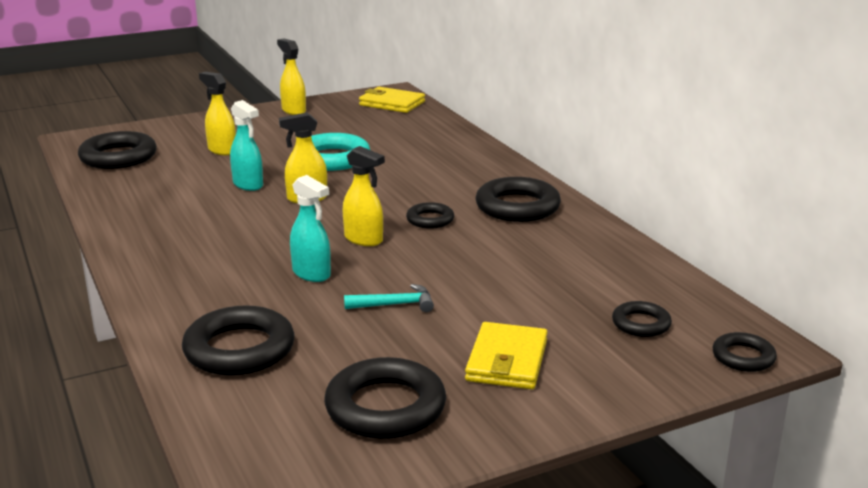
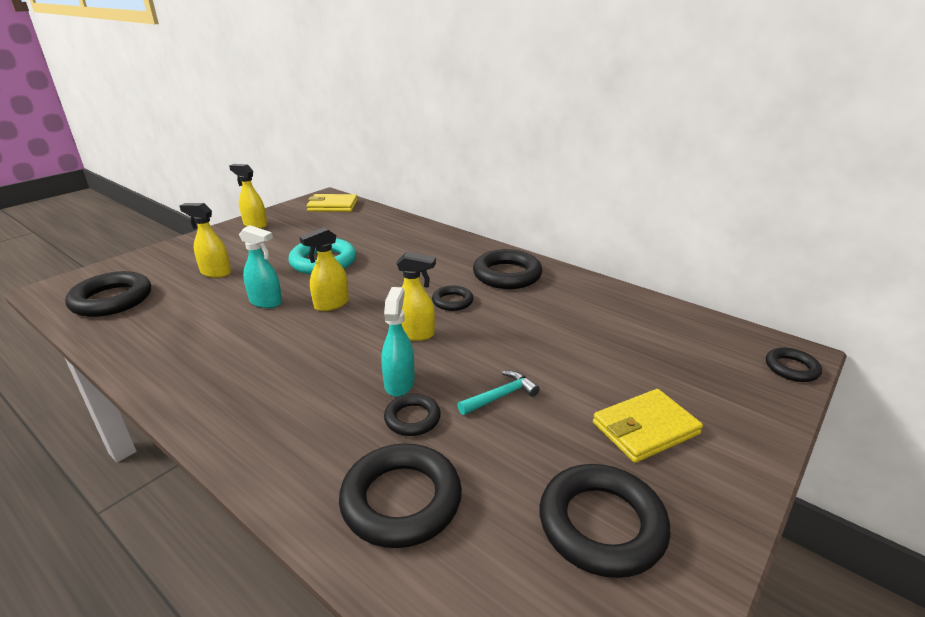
camera: 25 degrees left, 5 degrees up
turquoise spray bottle [290,175,331,282] -> turquoise spray bottle turned 105 degrees counterclockwise [381,287,415,397]
yellow wallet [465,322,548,389] -> yellow wallet turned 75 degrees clockwise [593,389,703,463]
black ring [612,301,672,337] -> black ring moved to [384,394,441,436]

